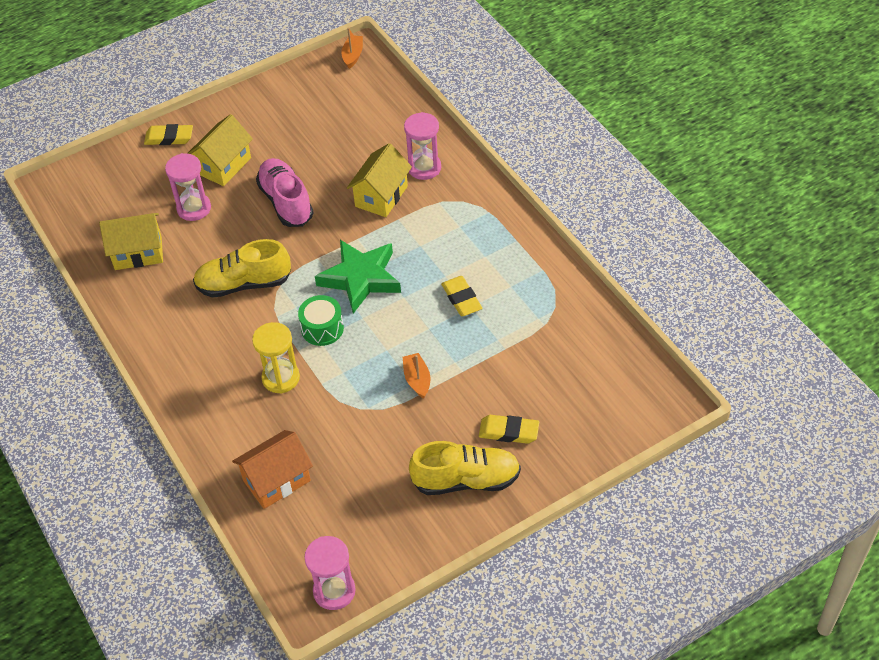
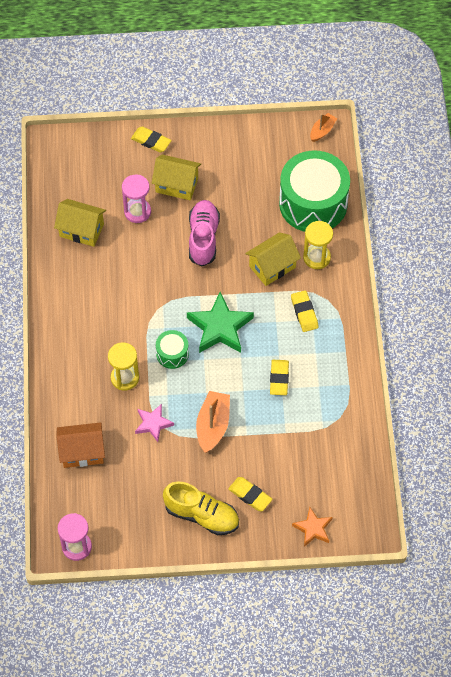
camera: 25 degrees right, 10 degrees up
yellow house [187,114,253,186] -> yellow house turned 45 degrees clockwise [152,154,201,200]
yellow shoe [193,239,291,298] -> none
orange boat [403,353,430,399] -> orange boat [196,391,230,453], size x1.67
pink hourglass [404,112,441,180] -> yellow hourglass [303,221,333,269]
none -> pink star [135,404,174,442]
none -> green drum [279,151,350,232]
none -> yellow eraser [291,290,319,332]
none -> orange star [292,507,332,547]

